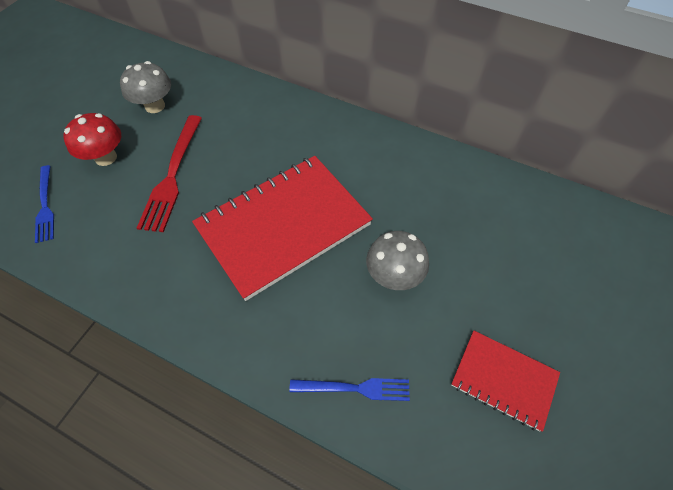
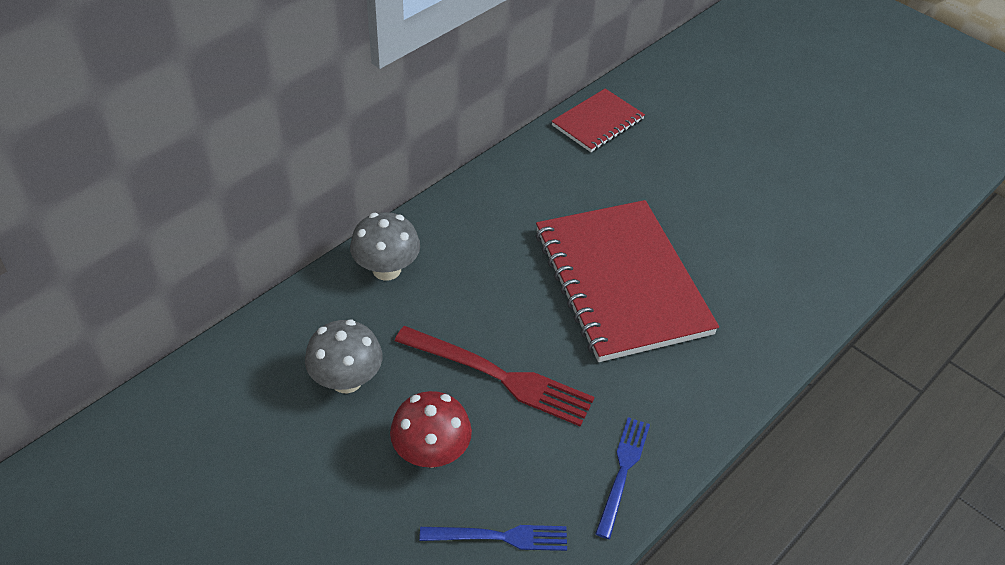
camera: 75 degrees left, 10 degrees down
blue fork [289,378,410,401] -> blue fork moved to [595,417,650,539]
grey mushroom [366,231,429,290] -> grey mushroom moved to [350,212,420,281]
red notebook [451,331,560,432] -> red notebook moved to [552,89,645,152]

